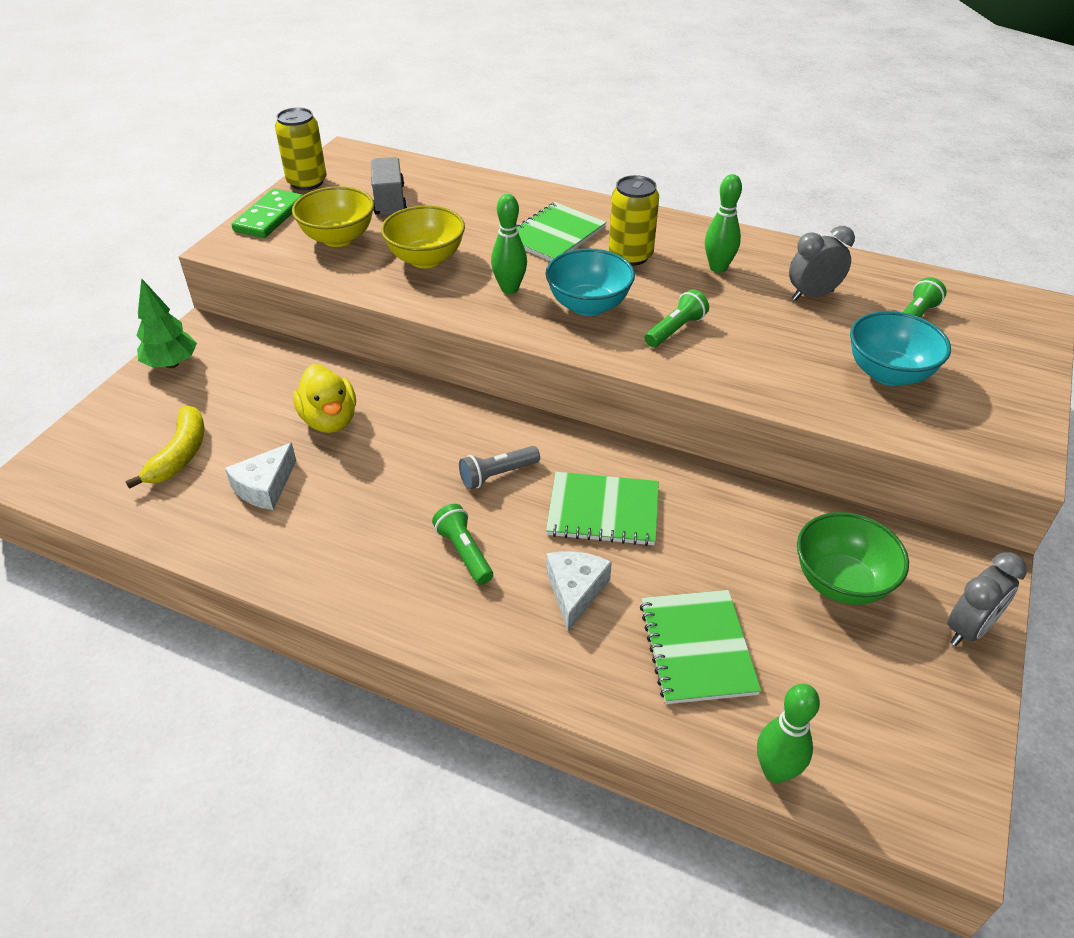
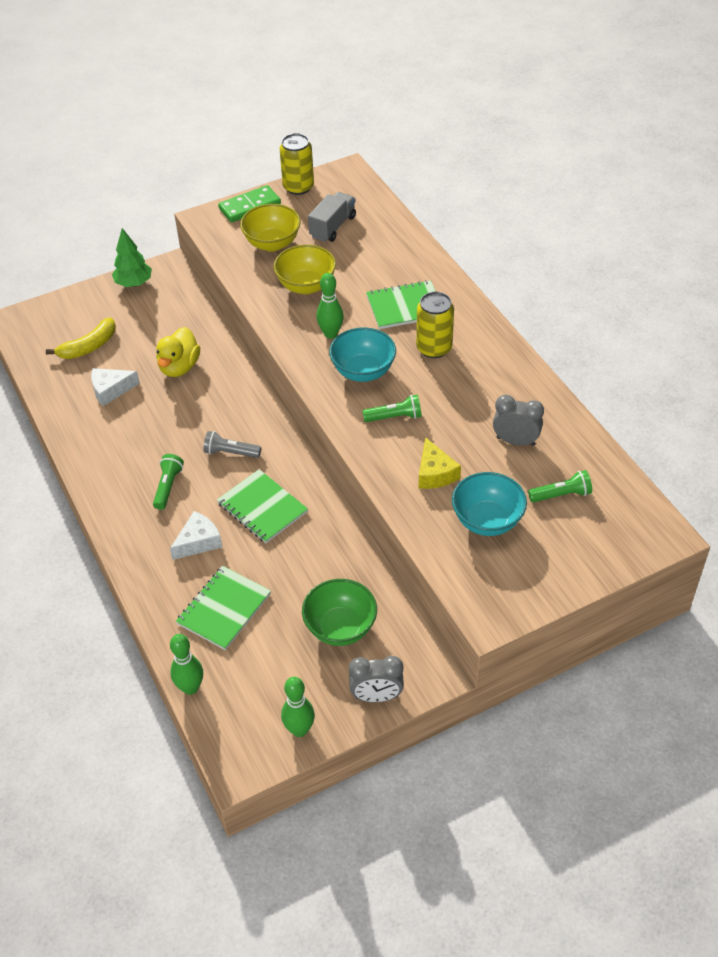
camera: 40 degrees right, 5 degrees up
green bowling pin [705,174,742,273] -> green bowling pin moved to [281,677,315,737]
none -> yellow cheese [419,437,461,489]

